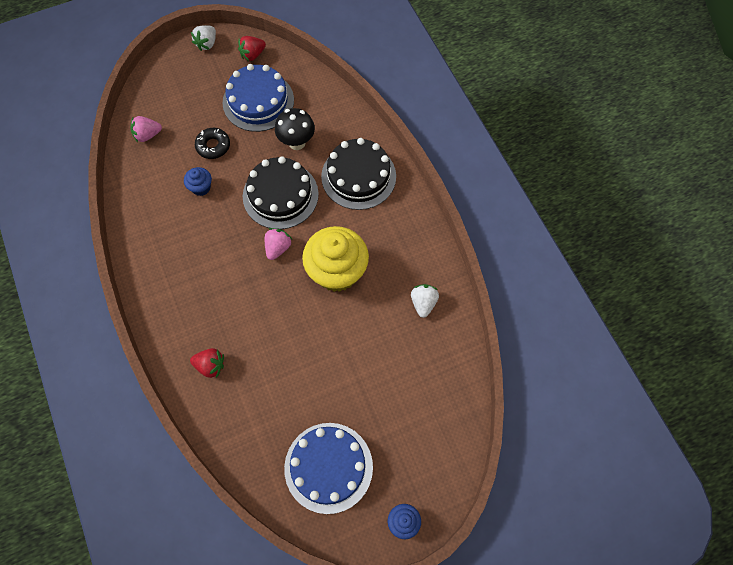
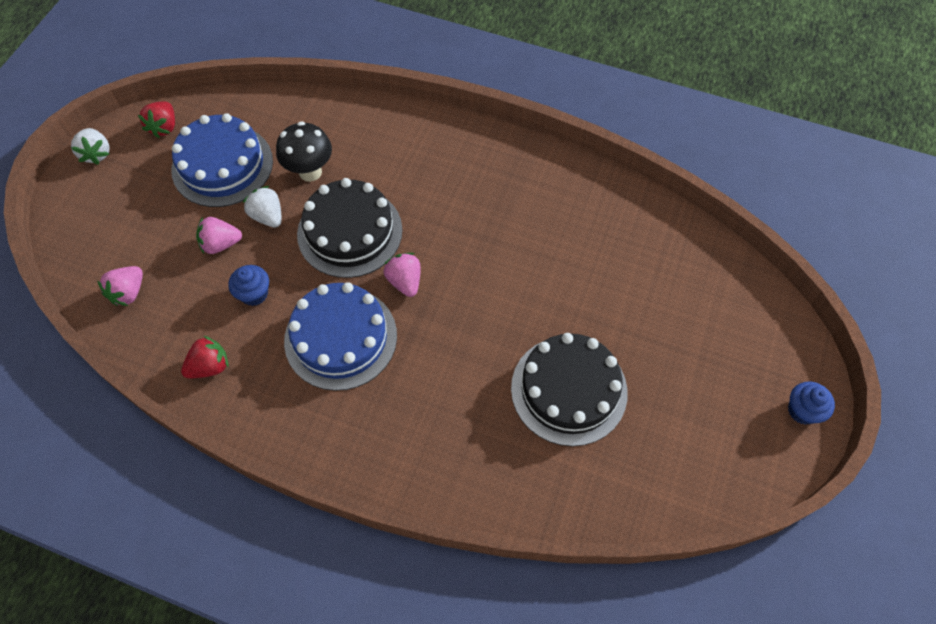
camera: 45 degrees left, 5 degrees down
red strawberry [190,348,224,378] -> red strawberry moved to [181,335,228,378]
black donut [195,128,230,159] -> pink strawberry [196,217,242,254]
blue cake [284,423,373,514] -> blue cake moved to [284,282,397,391]
yellow cupcake [302,226,369,292] -> none
black cake [321,138,396,210] -> black cake moved to [511,333,628,446]
white strawberry [411,284,439,318] -> white strawberry moved to [243,186,282,228]

